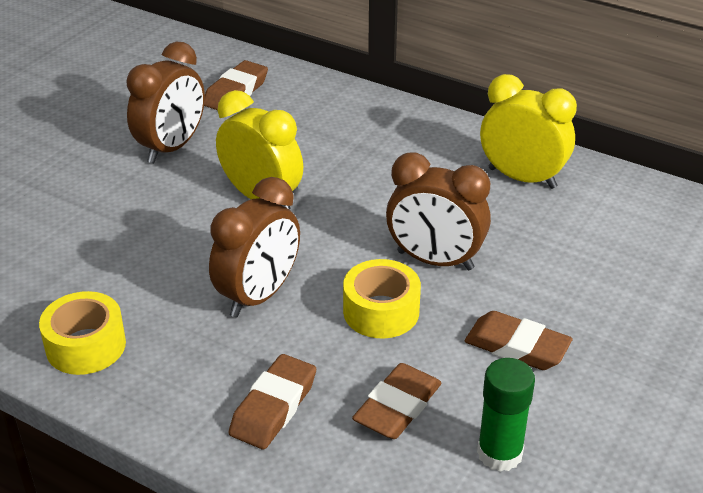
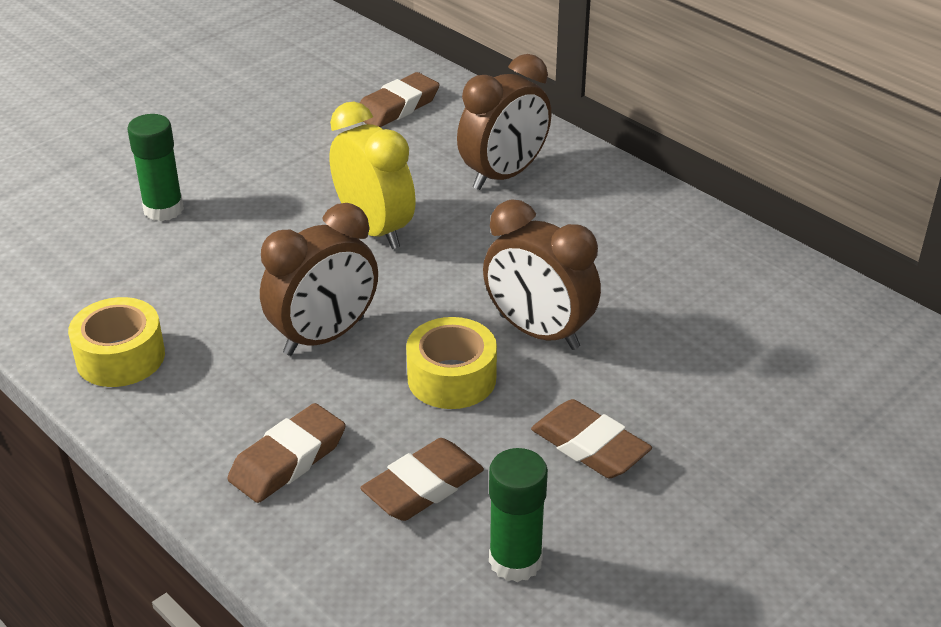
camera: 15 degrees right, 0 degrees up
brown clock [127,41,205,163] -> brown clock moved to [457,54,551,190]
yellow clock [480,74,577,189] -> none
none -> green glue stick [128,114,184,221]

